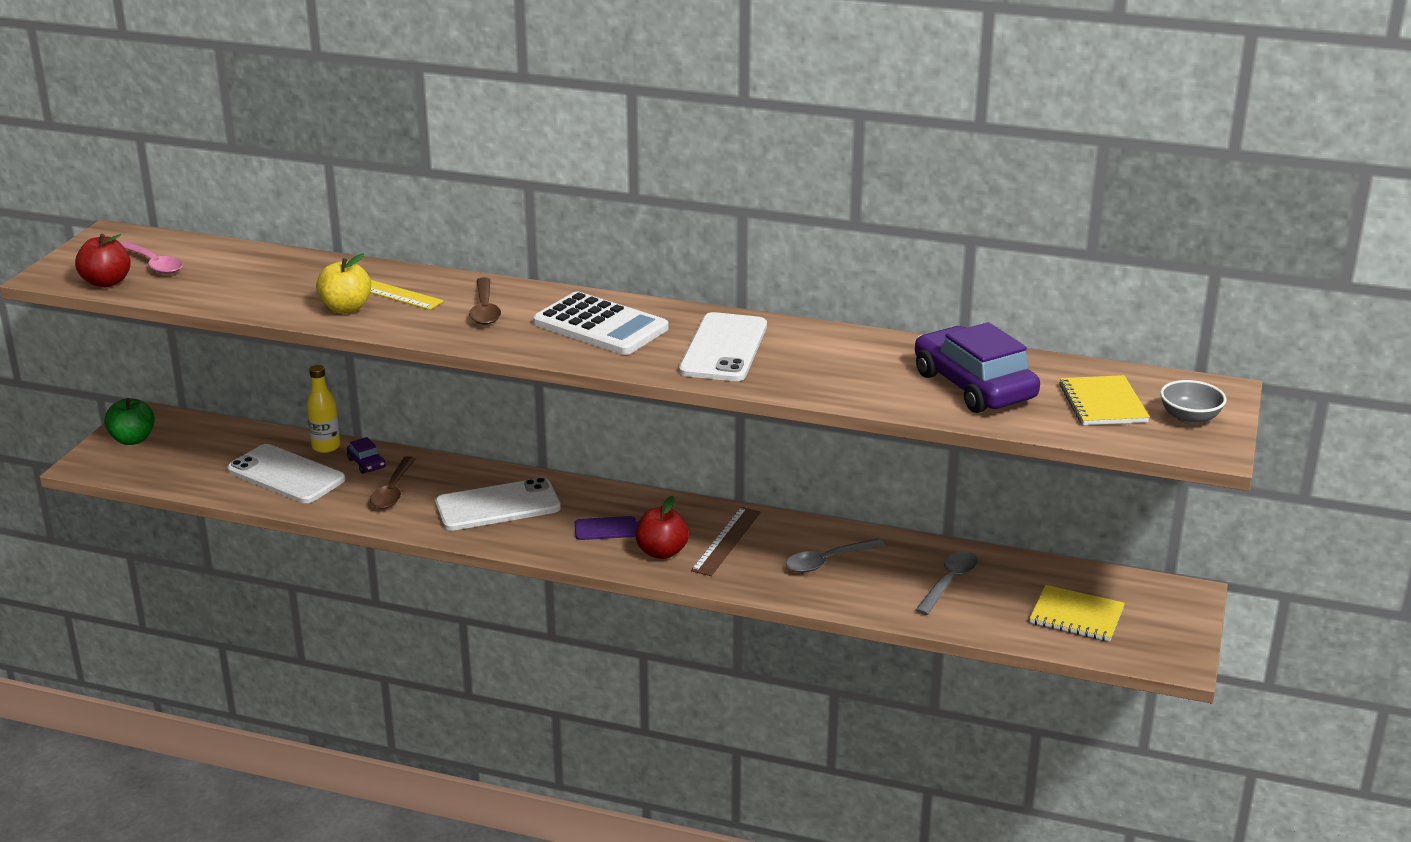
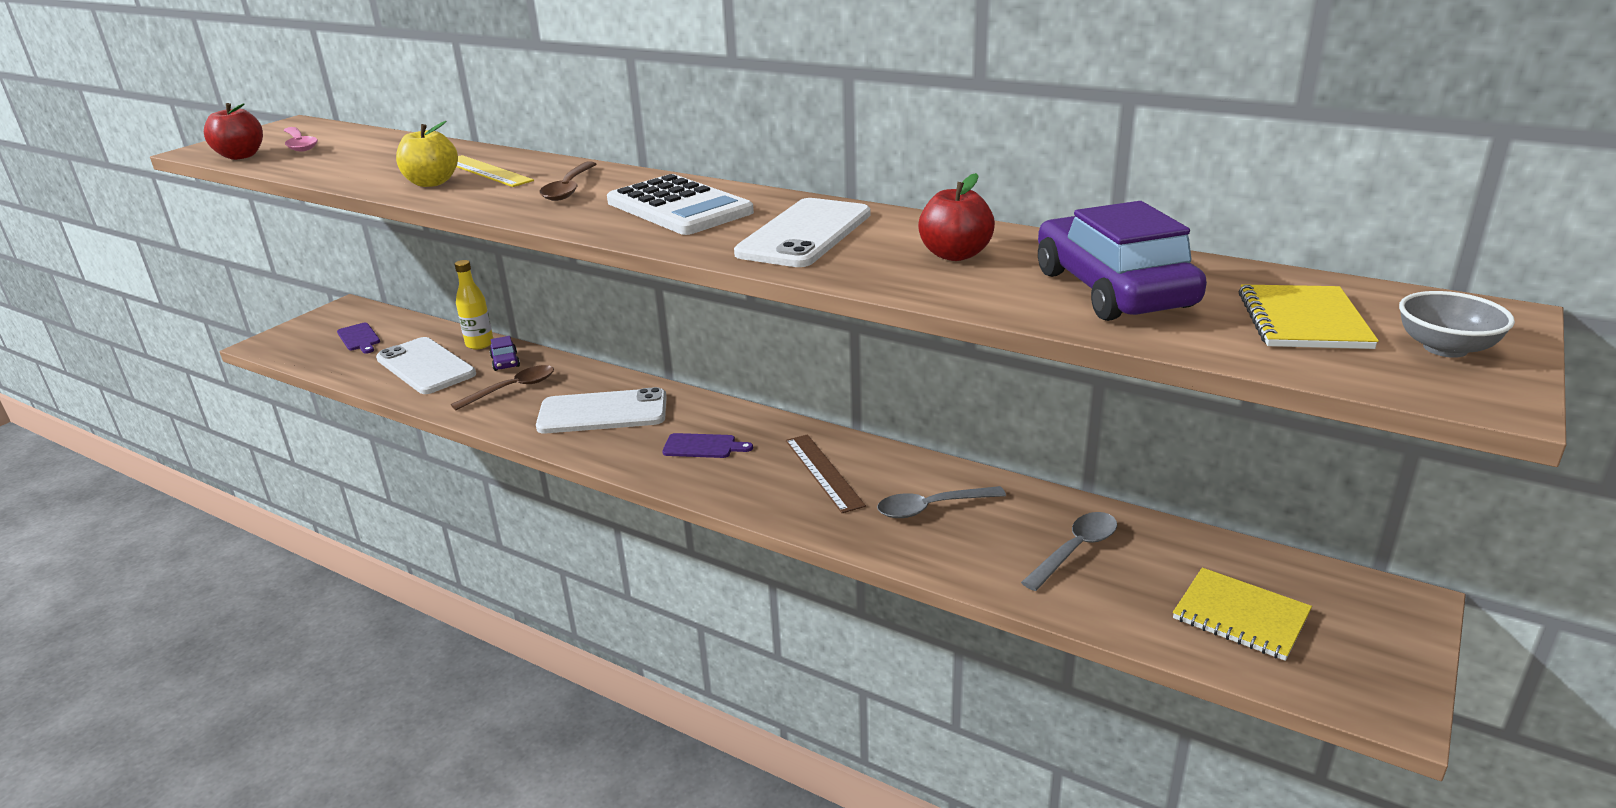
camera: 15 degrees right, 0 degrees up
green apple [104,398,155,445] -> none
brown spoon [370,456,416,509] -> brown spoon turned 150 degrees counterclockwise [451,365,554,410]
red apple [635,496,689,559] -> red apple moved to [918,173,995,261]
brown ruler [691,507,761,576] -> brown ruler turned 60 degrees counterclockwise [786,434,866,513]
none -> purple cutting board [337,323,380,354]

